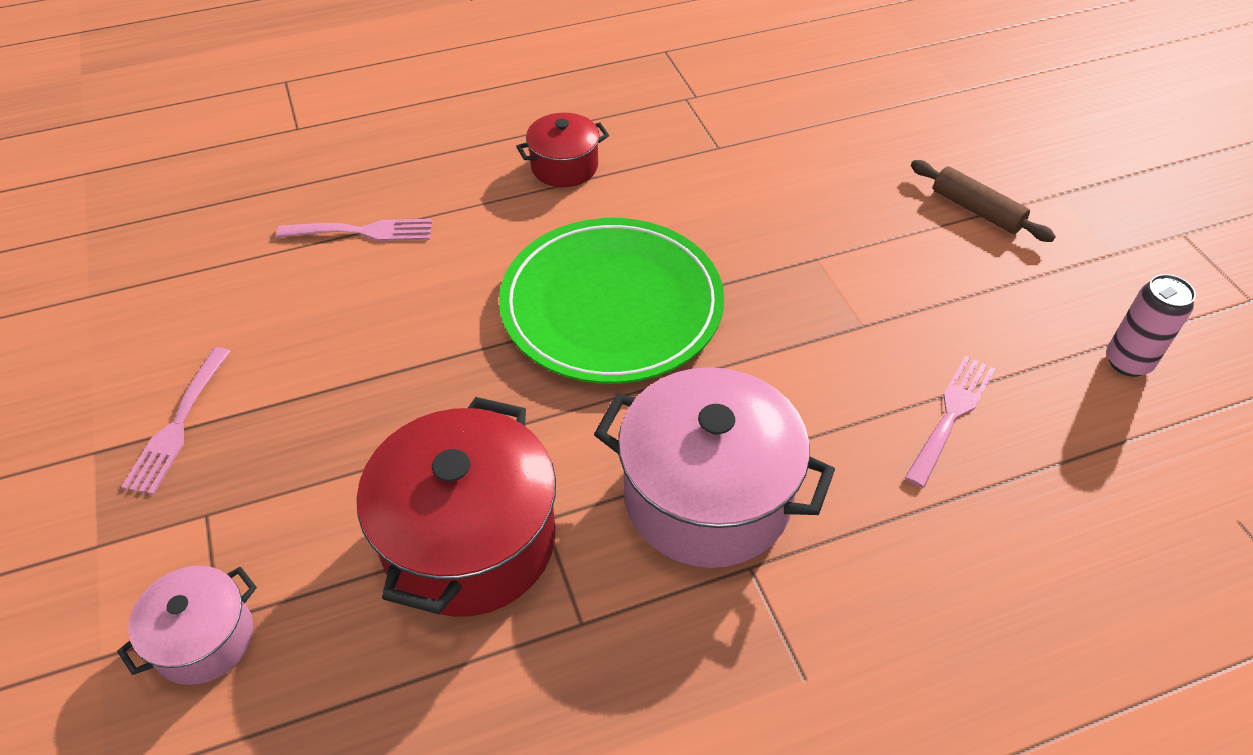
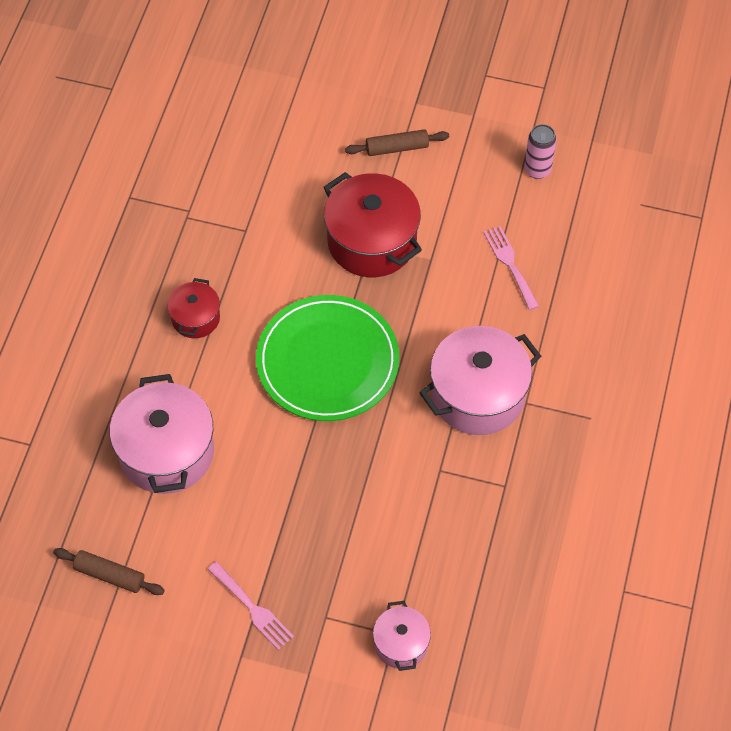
camera: 55 degrees left, 10 degrees up
pink fork [276,219,432,241] -> pink pot [110,374,214,494]
red pot [357,397,556,617] -> red pot moved to [324,172,422,277]
none -> brown rolling pin [53,548,165,595]

